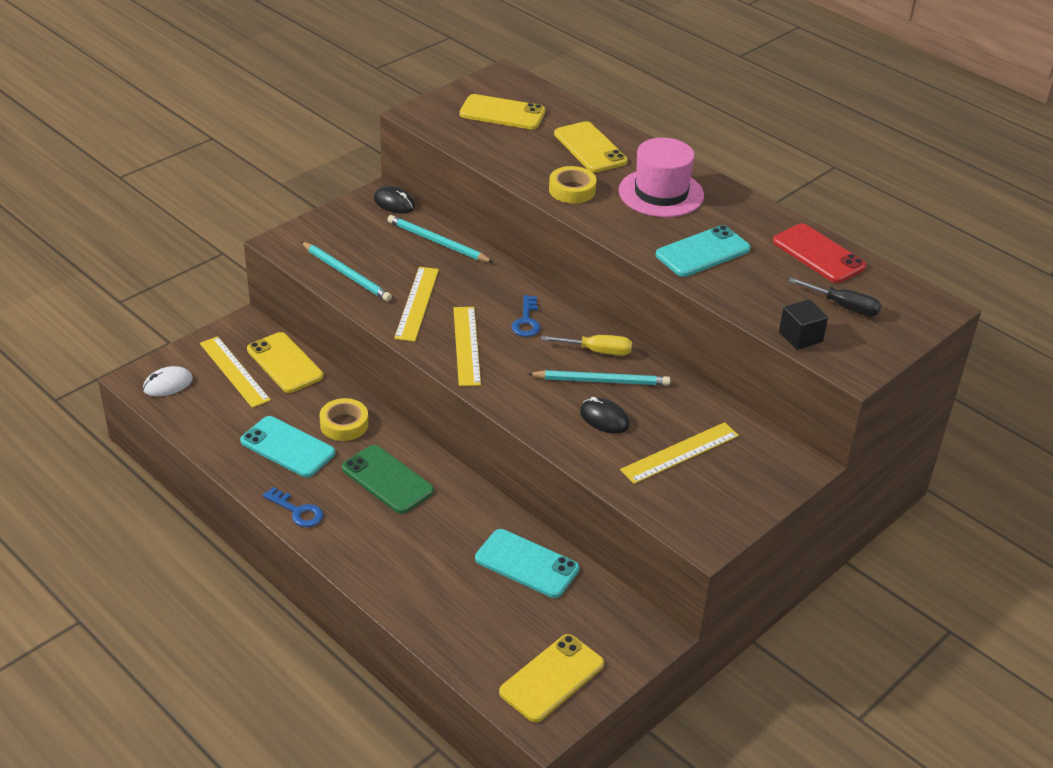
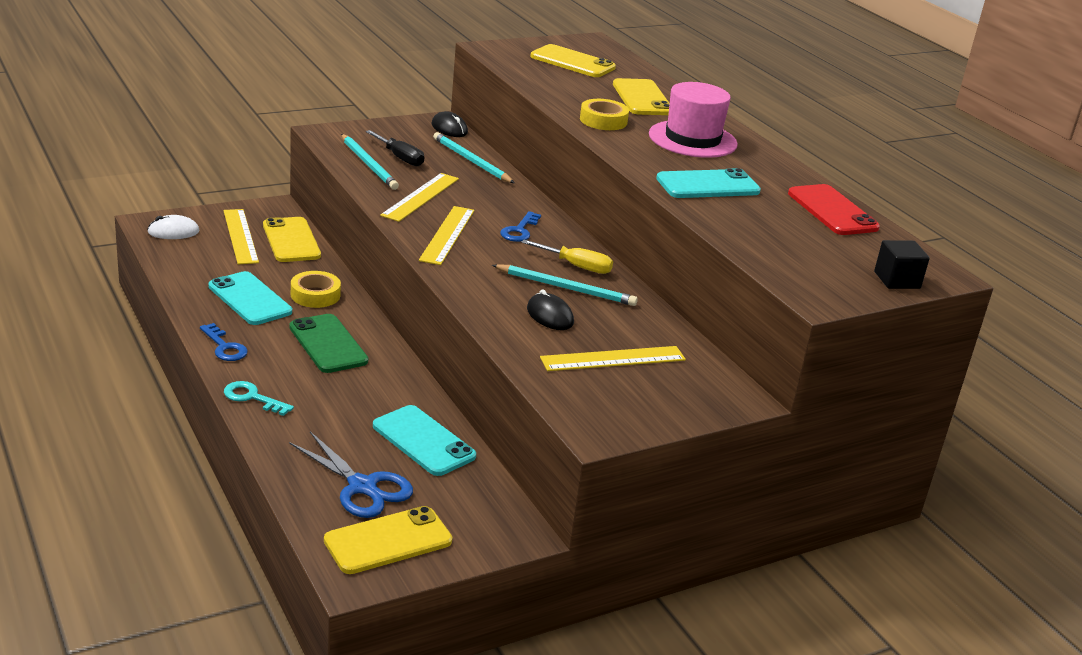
camera: 15 degrees right, 10 degrees down
black cube [779,299,828,350] -> black cube moved to [874,240,930,289]
black screwdriver [788,278,881,317] -> black screwdriver moved to [366,130,424,166]
none -> turquoise key [224,381,294,416]
none -> blue scissors [289,432,413,518]

